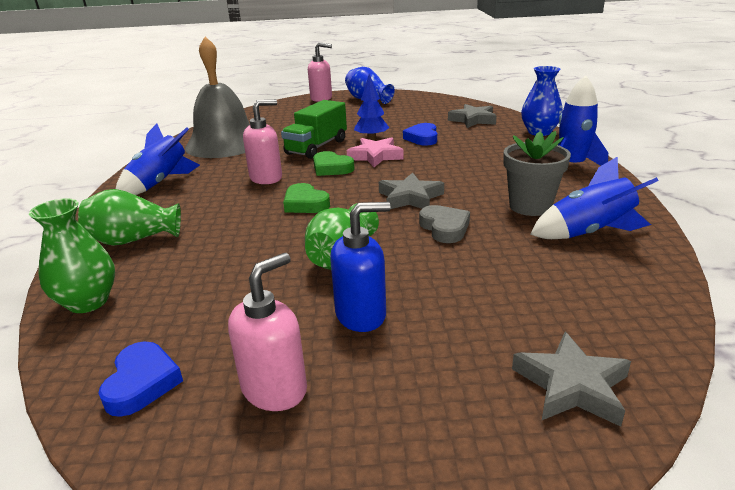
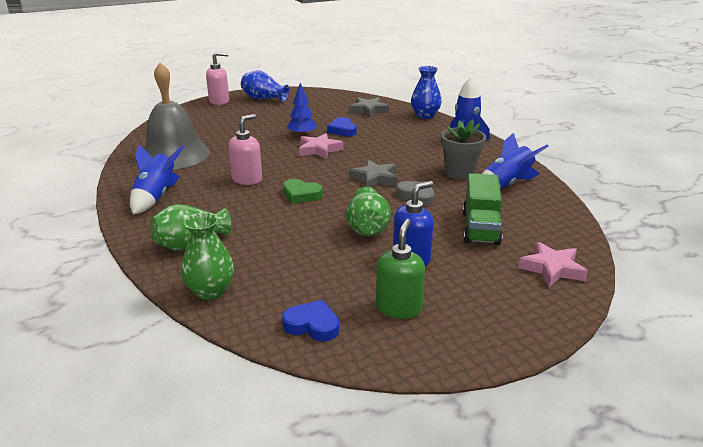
camera: 25 degrees left, 0 degrees up
blue heart [98,341,183,417] -> blue heart turned 45 degrees counterclockwise [282,300,339,342]
pink soap dispenser [228,253,307,411] -> green soap dispenser [376,219,425,319]
green truck [281,100,347,159] -> green truck moved to [463,173,502,245]
green heart [313,151,355,176] -> none
grey star [512,332,631,427] -> pink star [518,242,588,287]

